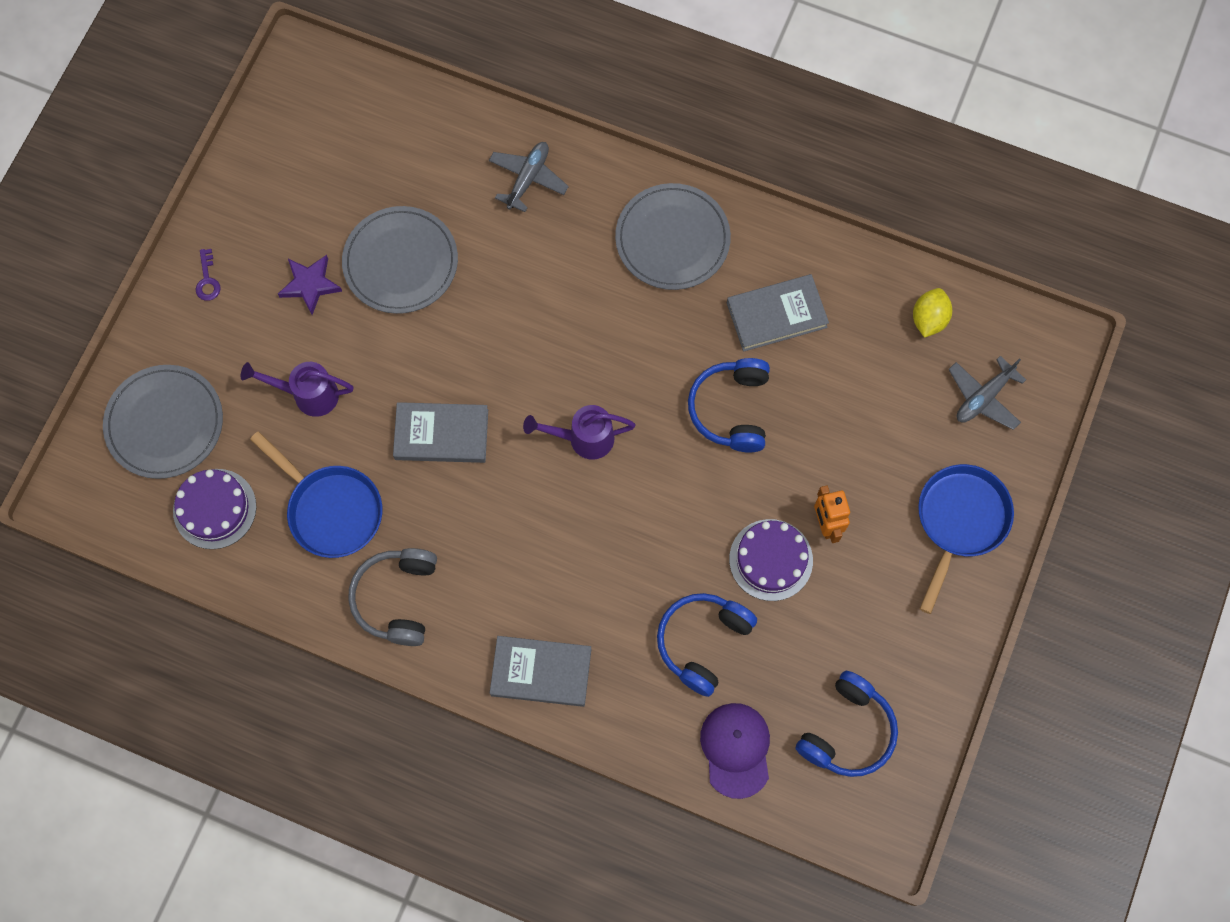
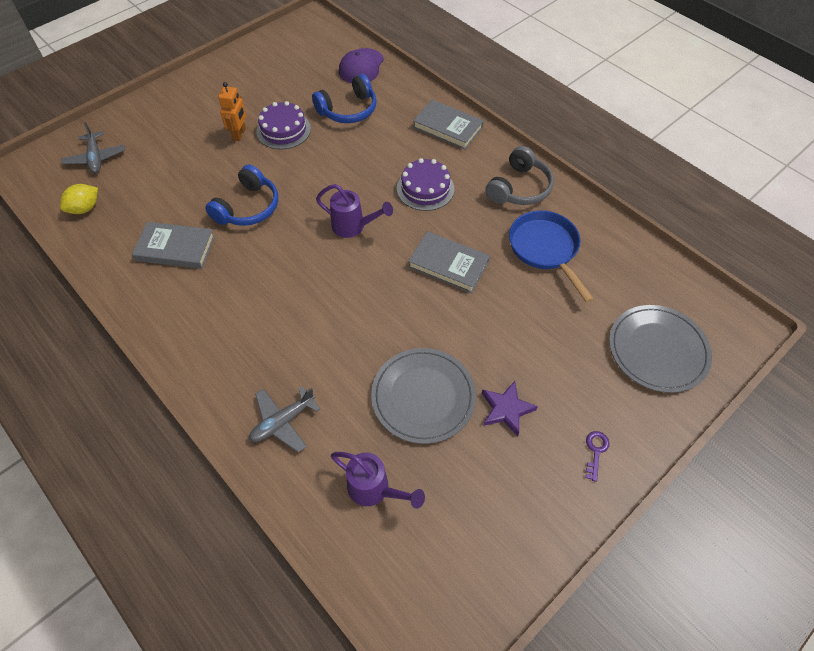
camera: 155 degrees left, 15 degrees down
purple cake [173,469,257,549] -> purple cake moved to [397,158,455,211]
purple watering can [241,362,354,417] -> purple watering can moved to [331,452,425,509]
grey plate [615,183,731,290] -> none
blue headphones [796,671,898,777] -> none
blue pan [918,464,1014,614] -> none
grey plane [948,356,1026,430] -> grey plane turned 90 degrees clockwise [61,122,125,173]

